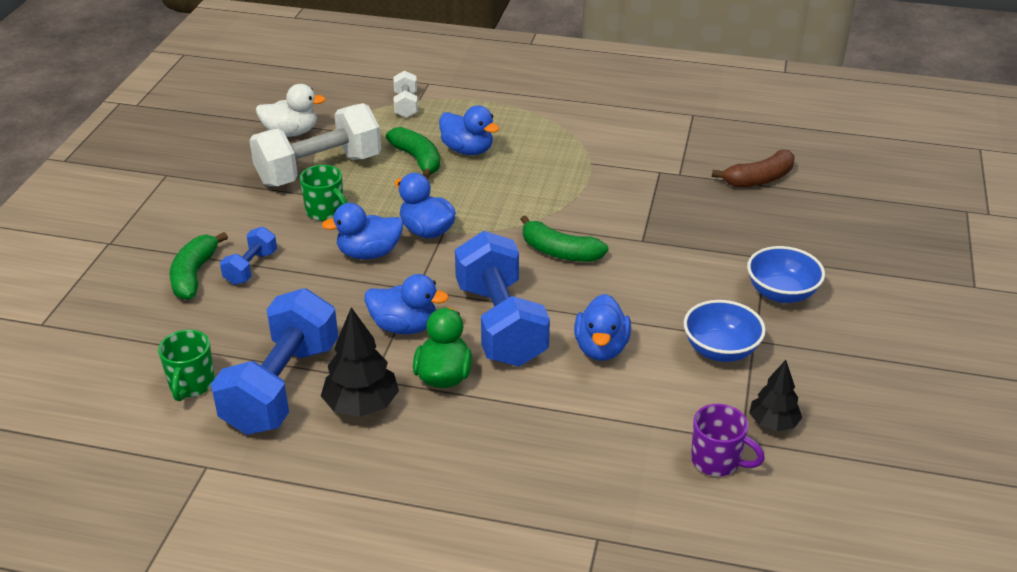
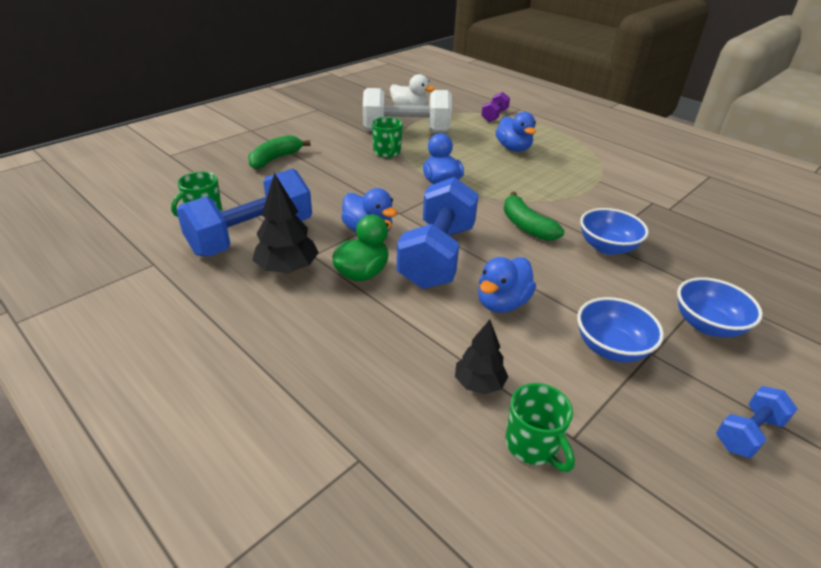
camera: 30 degrees right, 0 degrees up
blue dumbbell [220,227,277,285] -> blue dumbbell moved to [716,386,798,458]
blue duck [322,203,403,259] -> none
green banana [386,127,440,179] -> none
white dumbbell [393,70,418,118] -> purple dumbbell [481,92,510,122]
purple mug [691,404,765,476] -> green mug [505,383,575,472]
brown banana [712,150,794,187] -> none
black tree [749,360,802,431] -> black tree moved to [455,320,508,394]
none -> blue bowl [580,208,649,255]

